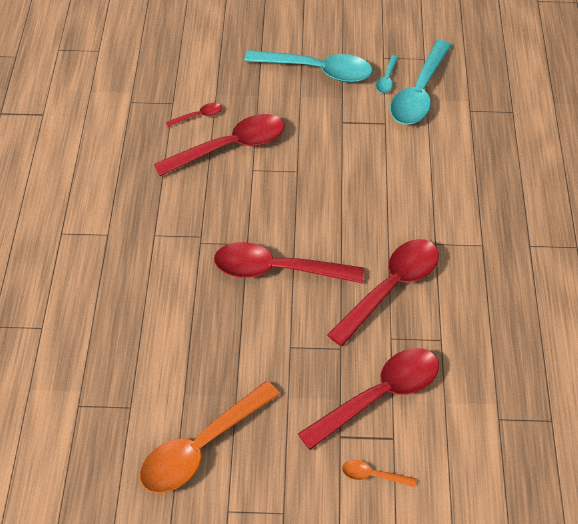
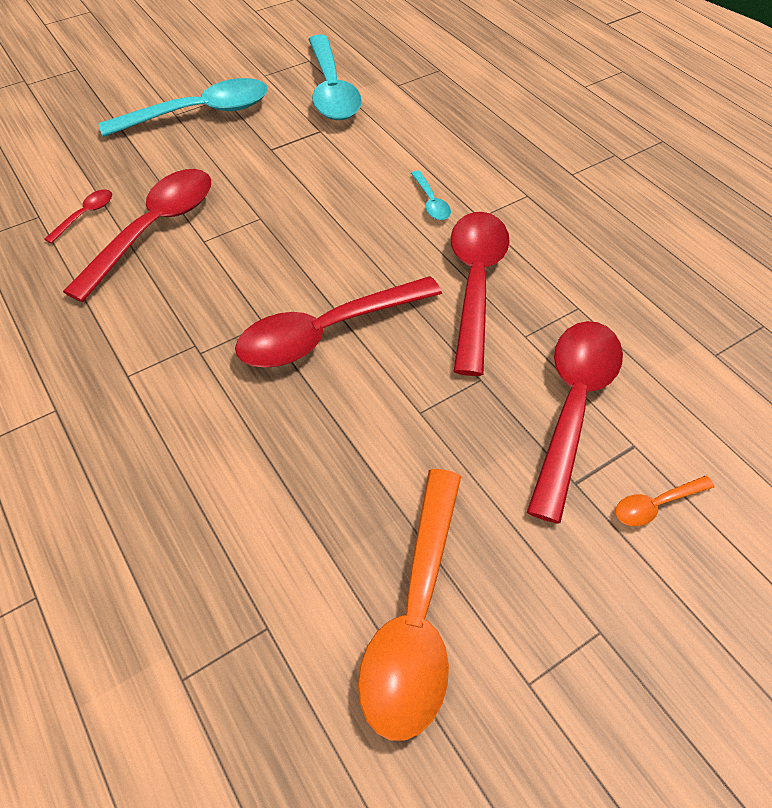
camera: 35 degrees left, 0 degrees up
turquoise spoon [376,55,398,93] -> turquoise spoon moved to [411,170,451,220]

